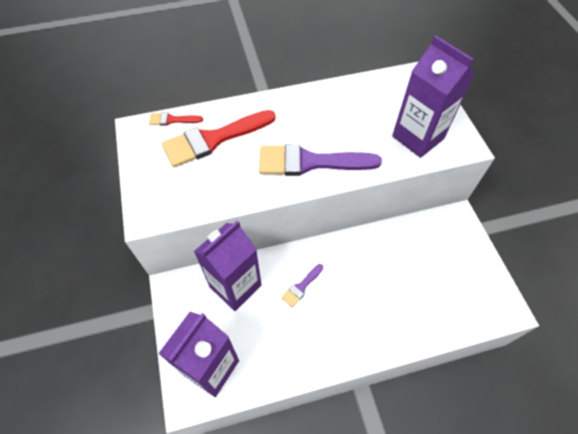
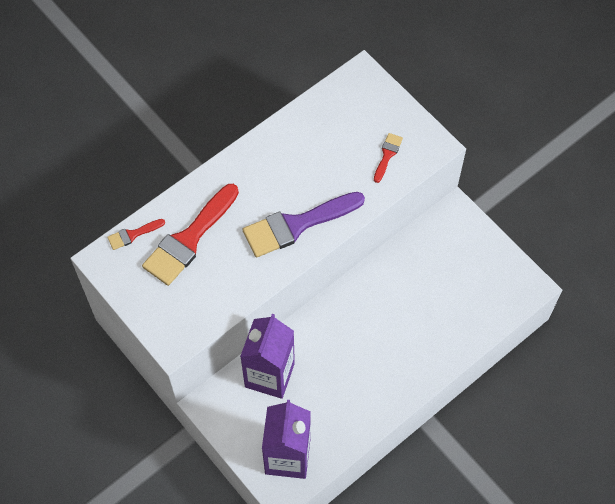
camera: 25 degrees left, 5 degrees up
purple brush [281,264,323,307] -> none
purple carton [392,35,475,158] -> red brush [374,133,403,183]

